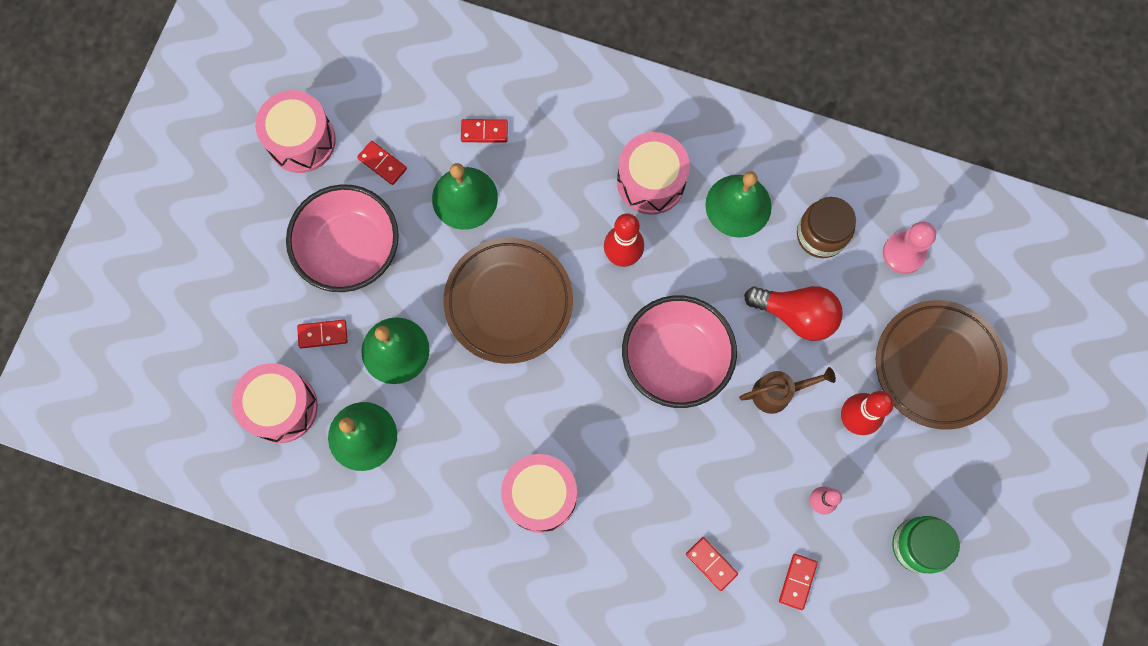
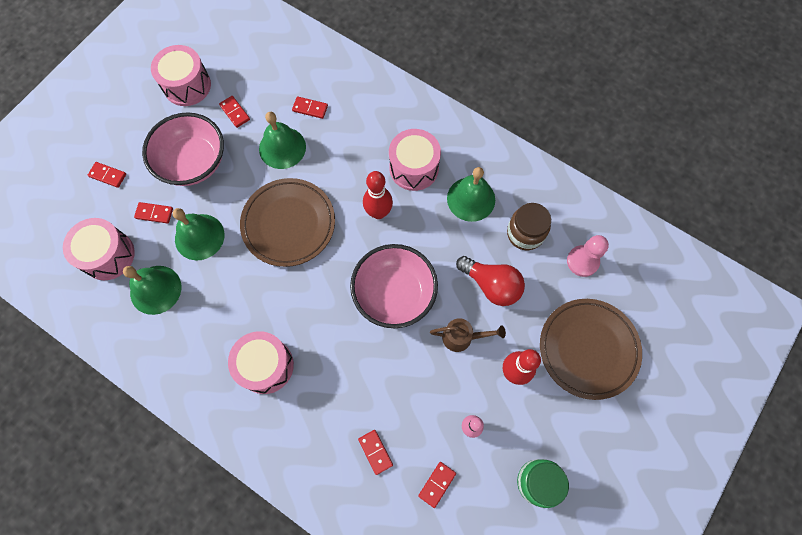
camera: 15 degrees right, 5 degrees down
none -> red domino [88,162,126,188]

